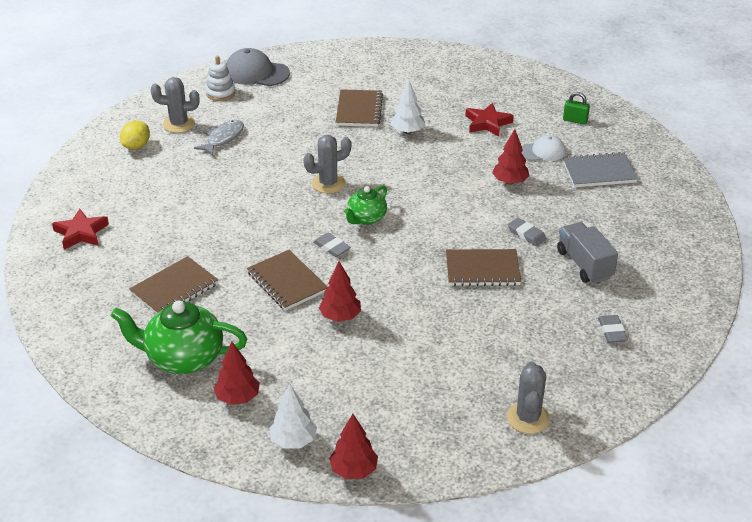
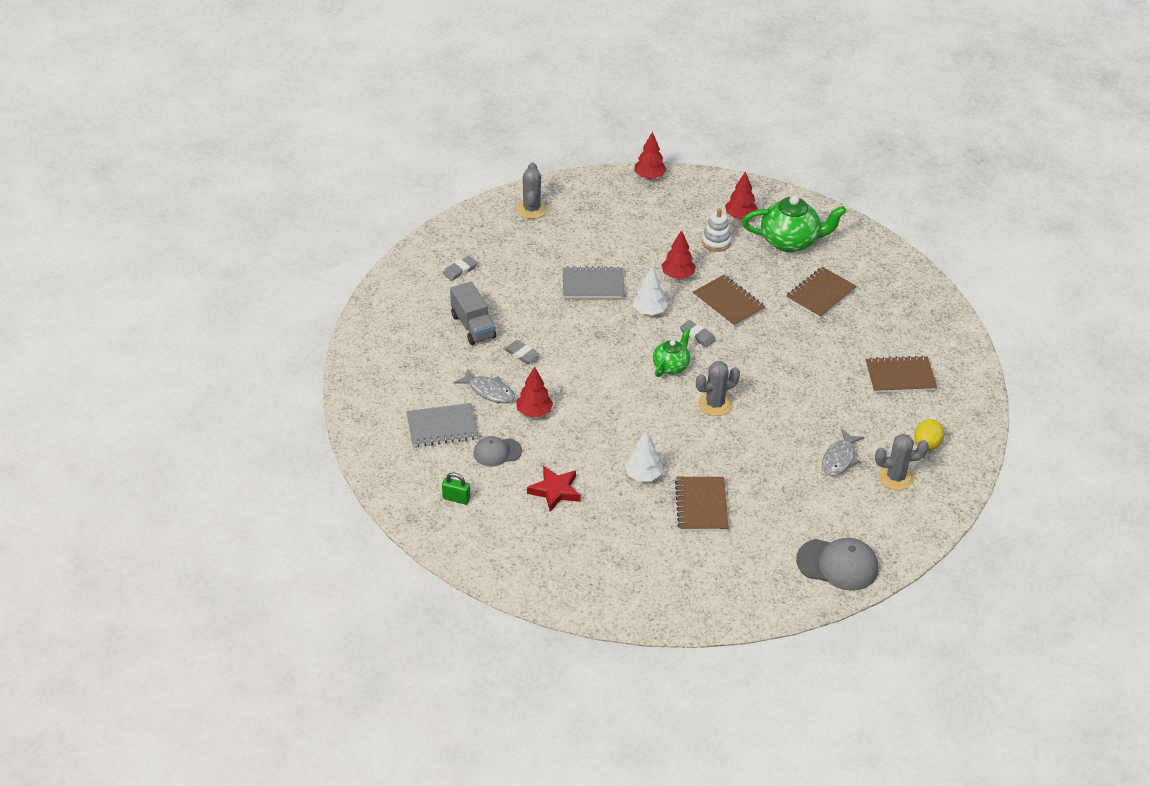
camera: 175 degrees right, 5 degrees up
red star [52,209,109,250] -> none
white stacking toy [206,56,235,101] -> white stacking toy moved to [702,208,732,252]
white tree [269,384,317,449] -> white tree moved to [633,266,668,315]
brown notebook [446,249,521,286] -> brown notebook moved to [865,355,937,393]
white cap [521,135,566,161] -> grey cap [473,436,522,467]
grey eraser [598,315,628,343] -> grey eraser turned 60 degrees clockwise [443,256,478,281]
none -> grey fish [454,369,515,403]
none -> grey notebook [563,266,625,299]

